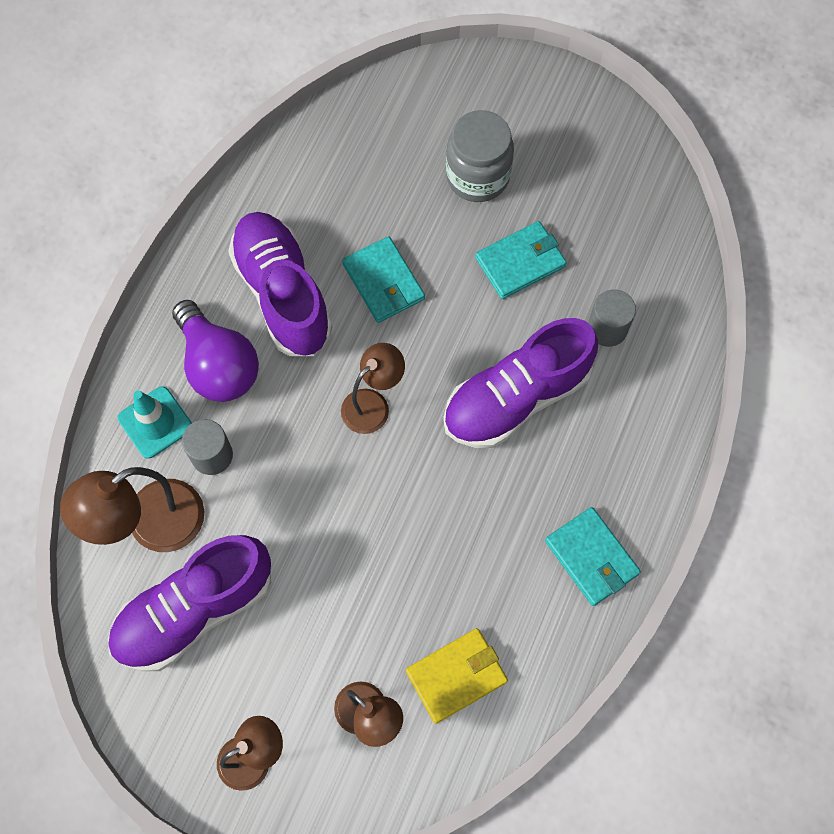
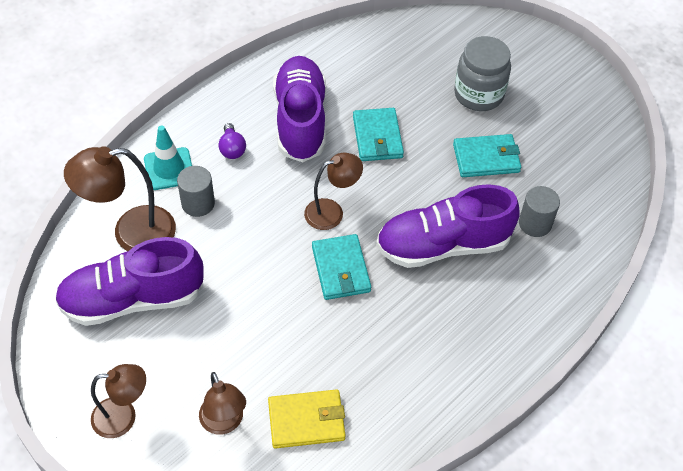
camera: 20 degrees right, 15 degrees down
purple light bulb [172,300,259,402] -> purple light bulb [219,123,246,159], size x0.49
turquoise wallet [545,507,641,606] -> turquoise wallet moved to [312,234,371,300]

